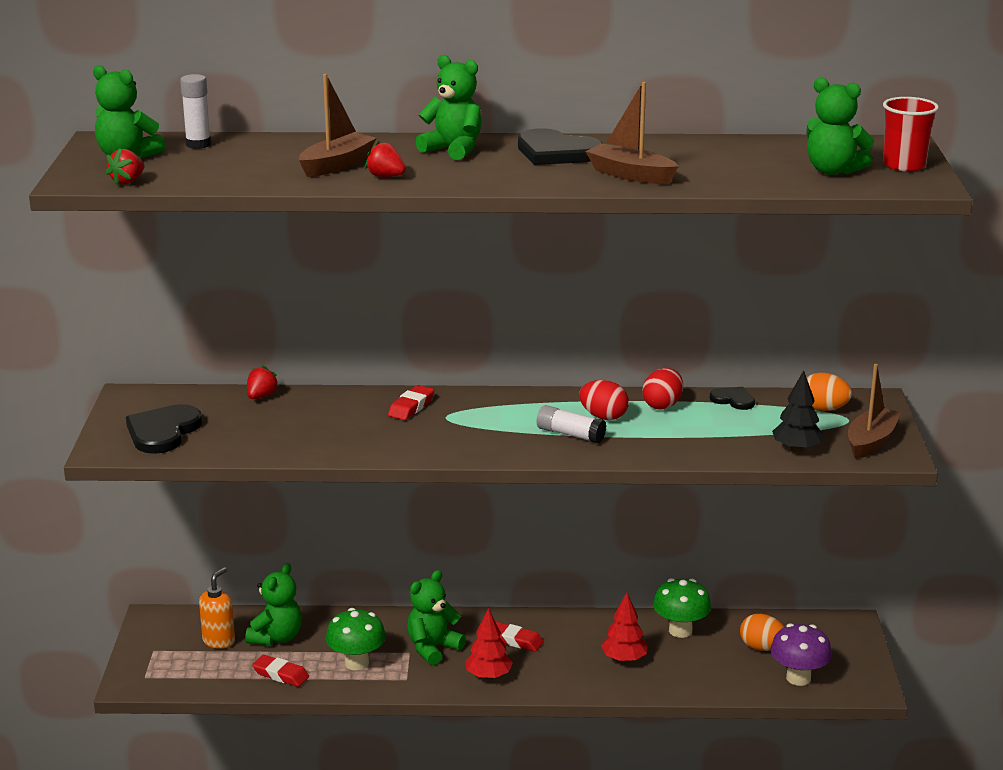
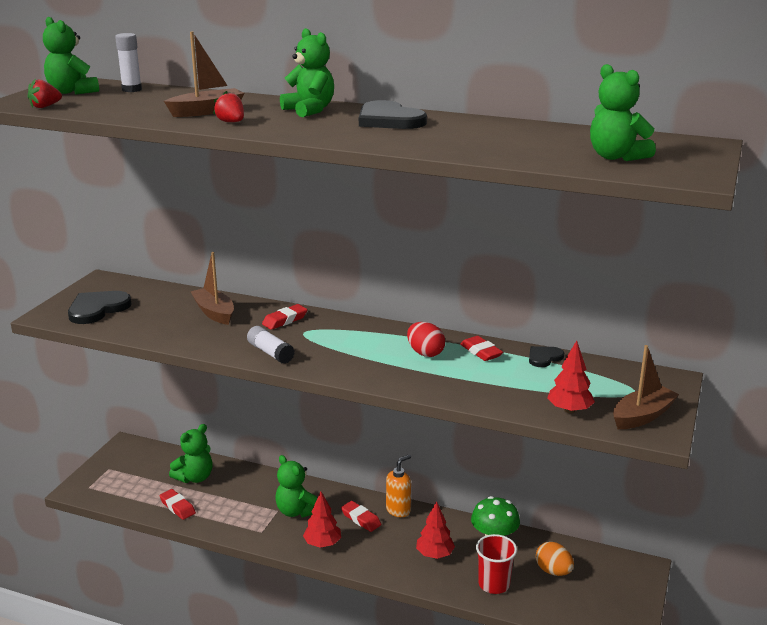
camera: 20 degrees right, 0 degrees up
orange soap dispenser [199,567,235,649] -> orange soap dispenser moved to [386,454,411,517]
red strawberry [247,365,280,399] -> none
green mushroom [326,608,386,670] -> none
green teddy bear [407,570,466,665] -> green teddy bear turned 105 degrees counterclockwise [275,455,317,517]
white glue stick [537,405,607,443] -> white glue stick moved to [247,326,295,364]
brown boat [585,82,679,184] -> brown boat moved to [190,252,234,325]
red egg [642,368,683,410] -> red eraser [460,336,503,361]
black heart [710,387,755,410] -> black heart turned 90 degrees counterclockwise [529,346,564,367]
purple mushroom [770,623,832,686] -> none
black tree [772,370,824,452] -> red tree [547,340,595,413]
orange egg [807,372,852,411] -> none
red cup [883,97,939,171] -> red cup moved to [476,534,517,594]

